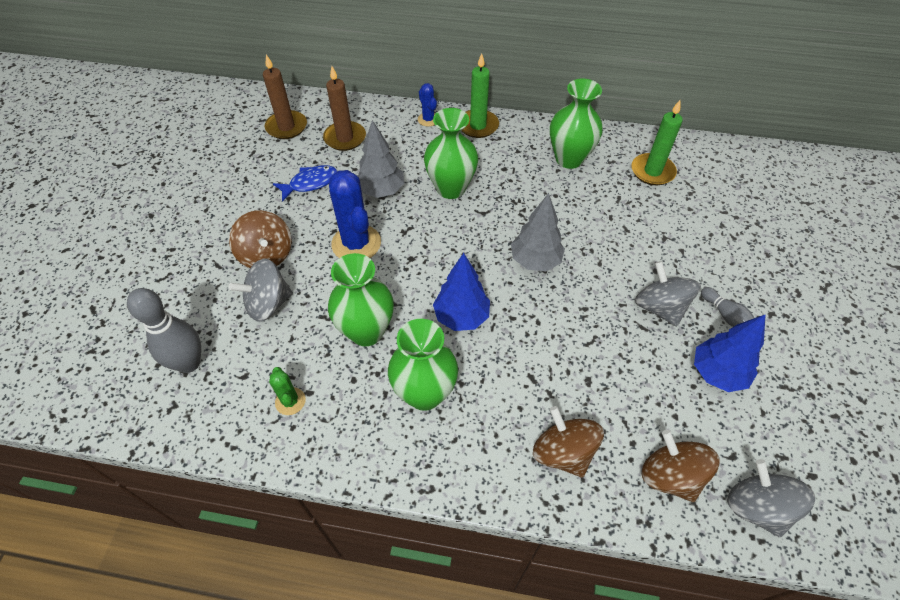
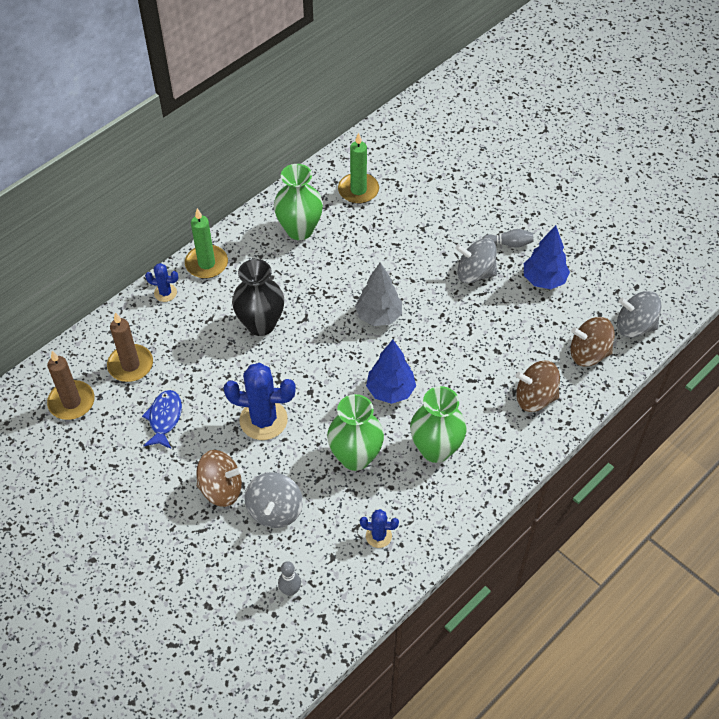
camera: 55 degrees left, 0 degrees up
grey bowling pin [127,288,201,373] -> grey bowling pin [278,561,301,596], size x0.55
green cactus [269,367,306,415] -> blue cactus [360,509,399,548]
grey tree [358,120,404,198] -> none
green vase [424,108,478,199] -> black vase [232,259,284,336]

